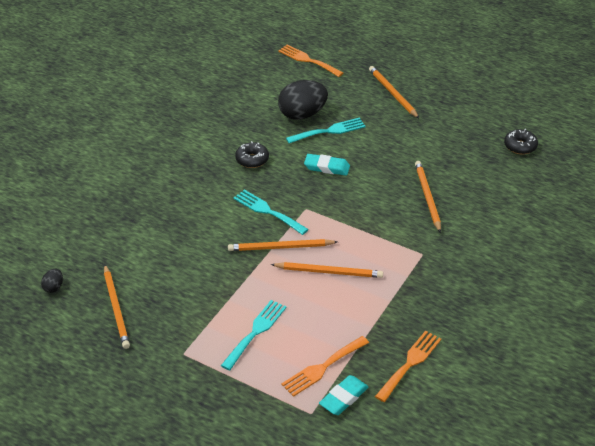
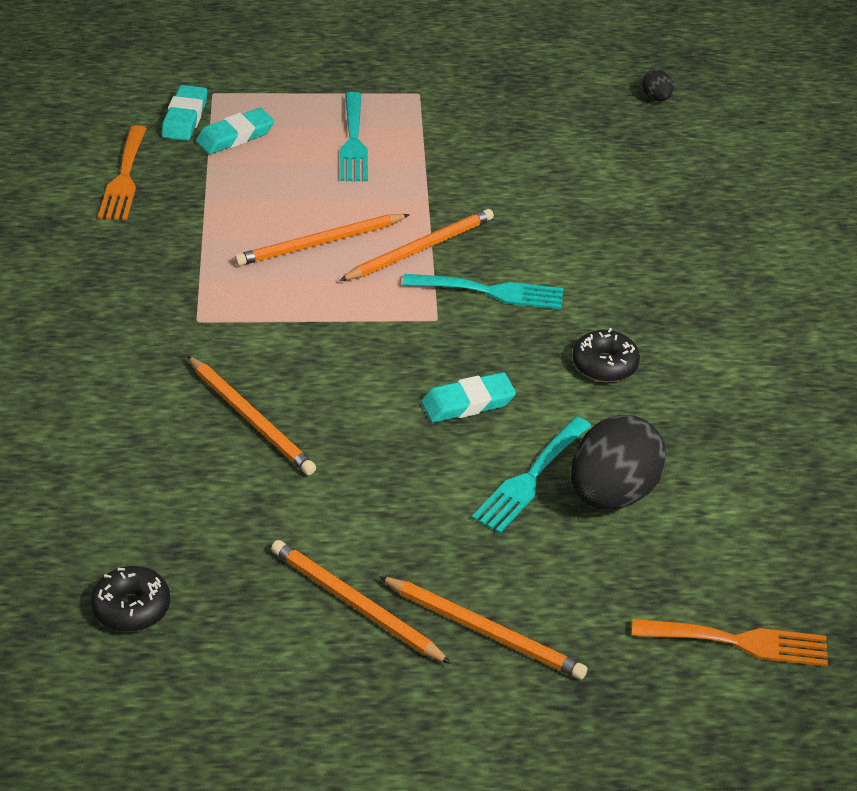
camera: 145 degrees right, 0 degrees up
orange pencil [104,265,130,349] -> orange pencil moved to [271,540,451,664]
orange fork [281,336,369,397] -> turquoise eraser [196,108,274,154]

